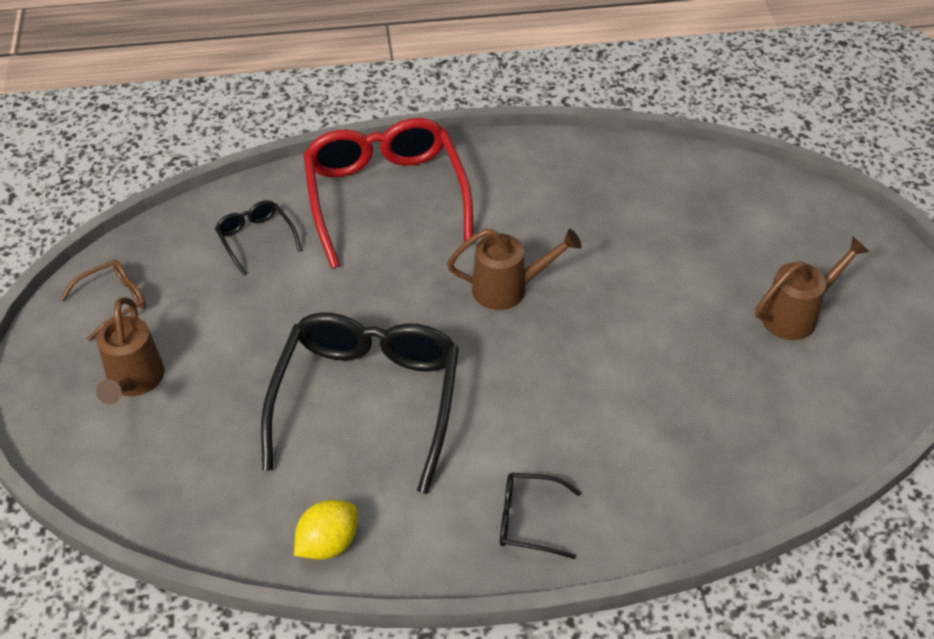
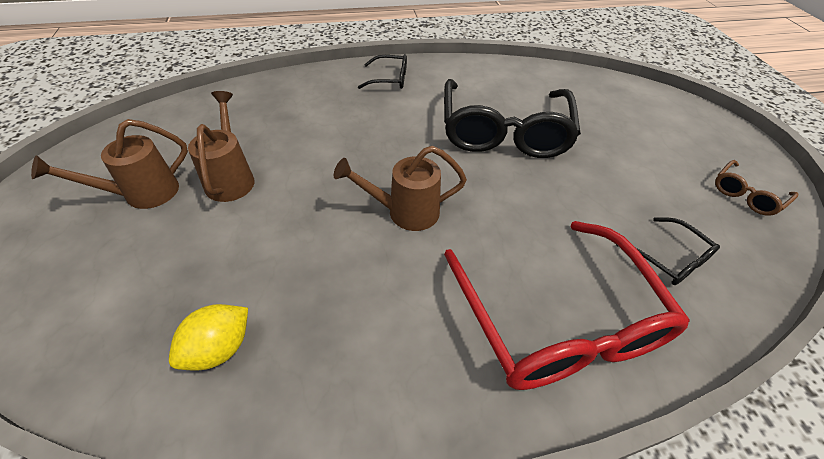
camera: 175 degrees right, 0 degrees up
brown watering can [96,297,164,404] -> brown watering can moved to [188,91,254,202]
yellow lemon [294,500,358,560] -> yellow lemon moved to [169,304,248,370]

